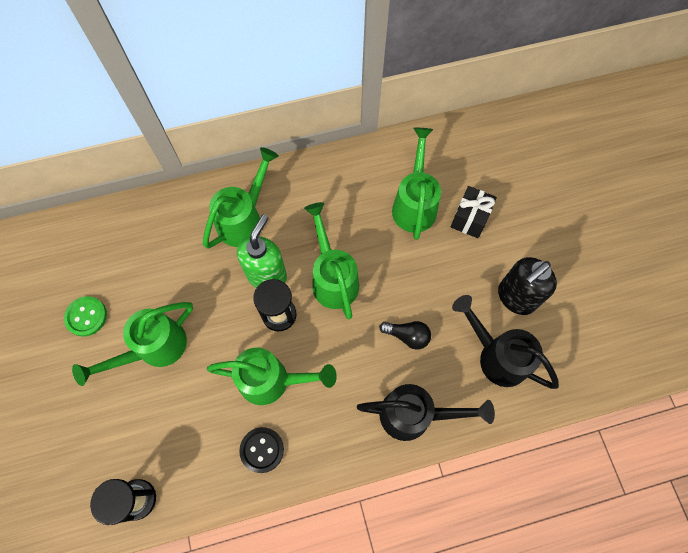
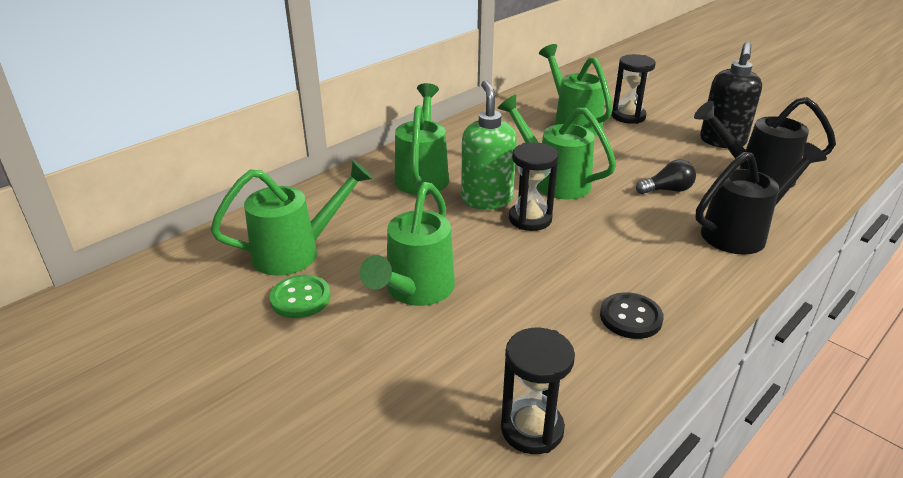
camera: 30 degrees left, 35 degrees down
green watering can [207,348,337,405] -> green watering can moved to [210,160,373,276]
black gift [451,186,497,238] -> black hourglass [612,54,656,124]

